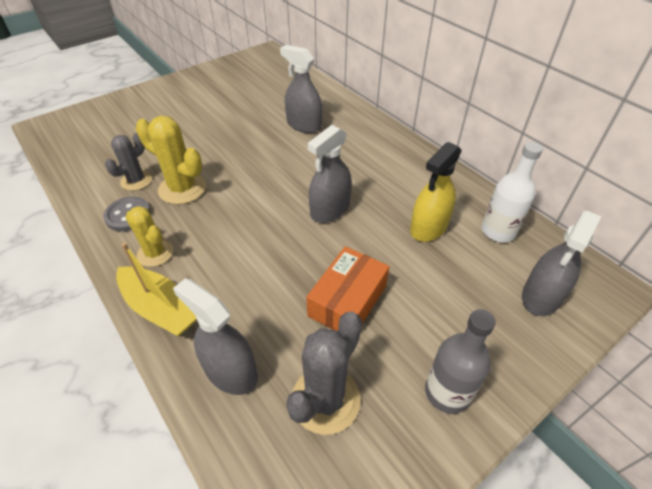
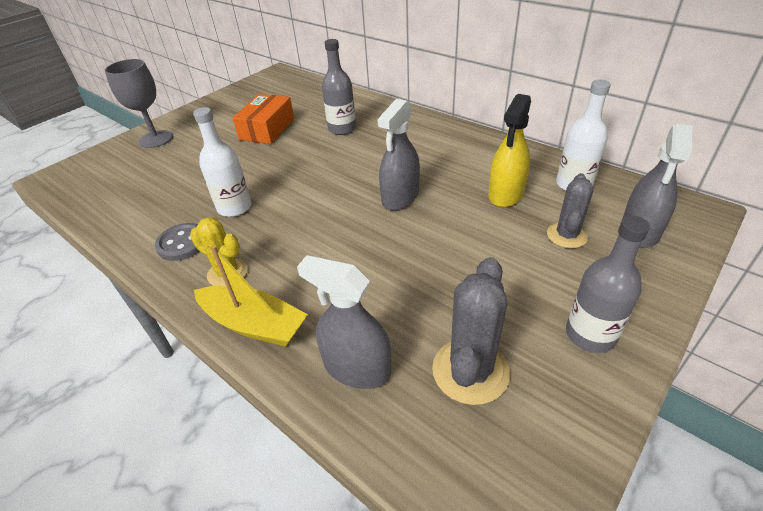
camera: 10 degrees left, 5 degrees down
grey cactus [105,133,152,191] -> grey cactus moved to [547,173,594,248]
yellow cactus [136,116,206,205] -> white bottle [193,107,252,217]
grey spray bottle [280,45,322,133] -> grey bottle [322,39,356,135]
orange box [306,246,389,331] -> orange box moved to [232,94,294,144]
none -> grey goblet [105,59,173,148]

